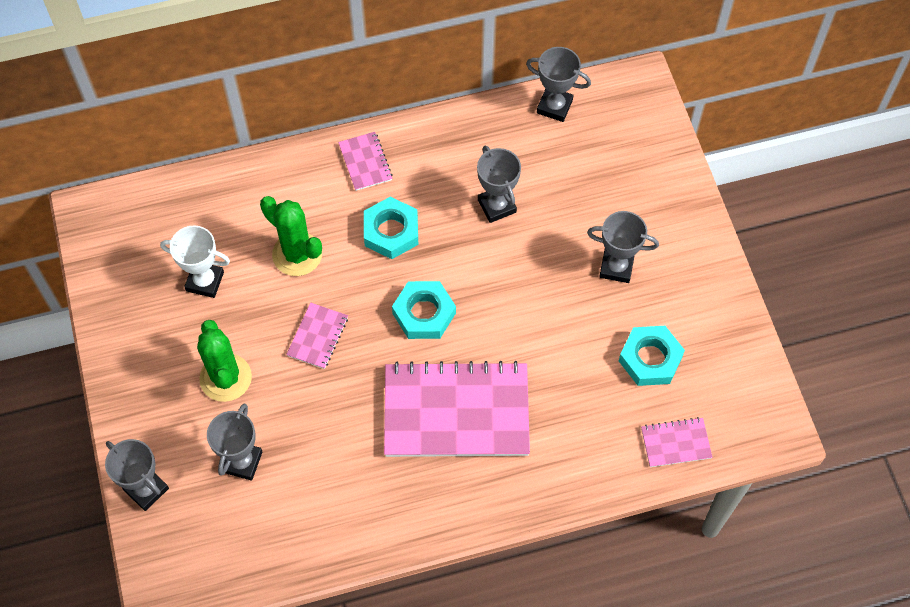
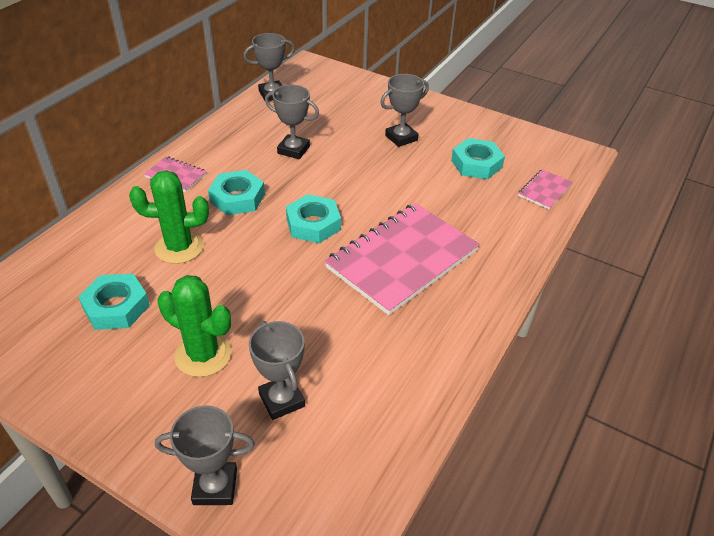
camera: 45 degrees left, 20 degrees down
white trophy [160,225,230,298] -> turquoise nut [78,274,150,330]
pink notebook [286,303,348,369] -> none

